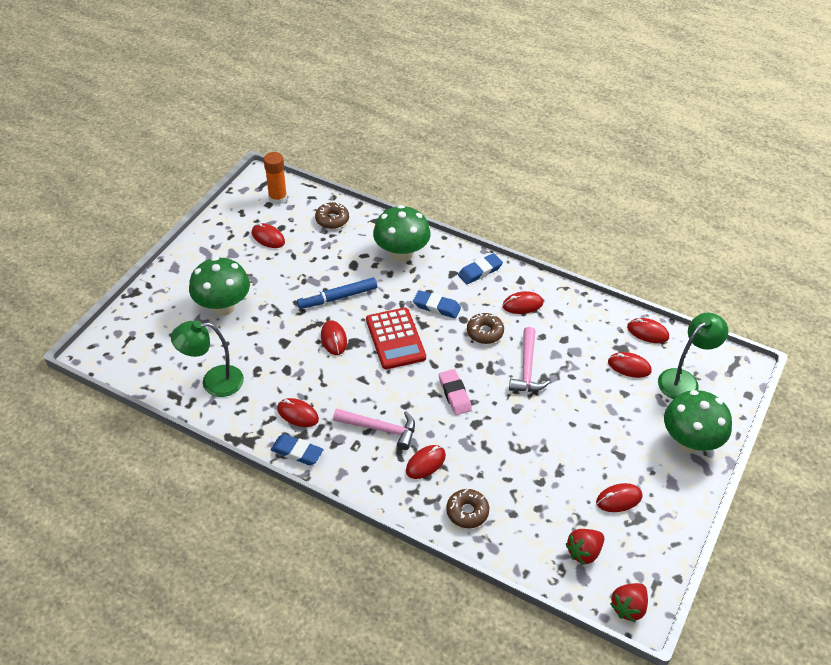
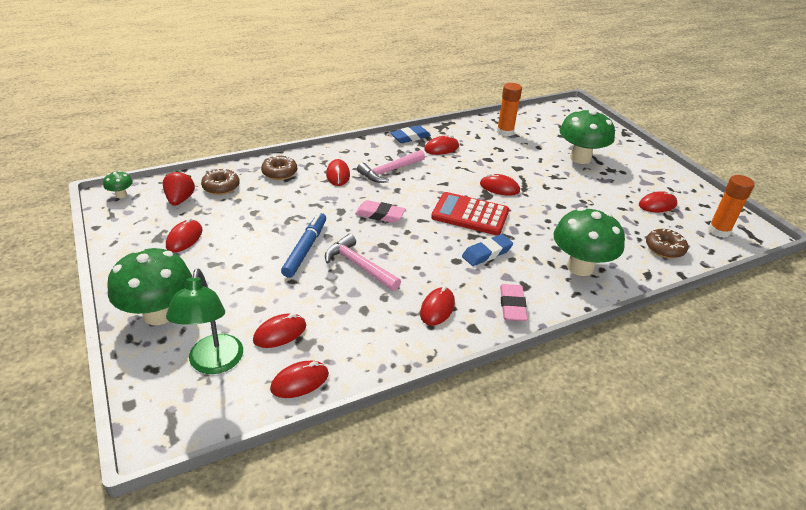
camera: 125 degrees right, 10 degrees down
green lamp [171,321,244,397] -> orange glue stick [497,83,522,137]
blue marker [297,278,377,309] -> blue marker moved to [281,213,326,278]
blue eraser [458,253,503,284] -> pink eraser [500,284,527,321]
brown donut [467,313,504,344] -> brown donut moved to [201,168,240,195]
red strawberry [610,583,648,622] -> green mushroom [103,171,133,198]

